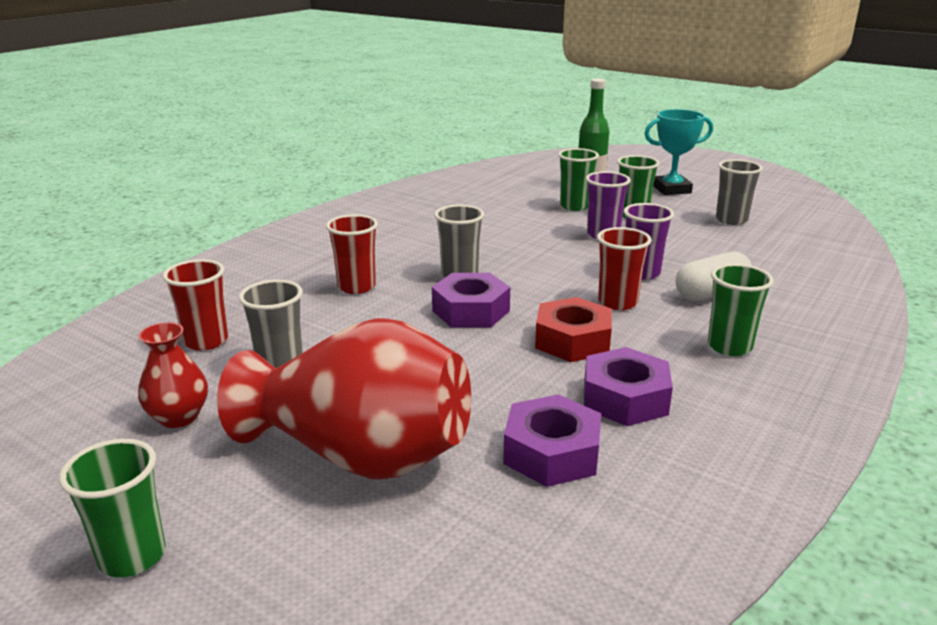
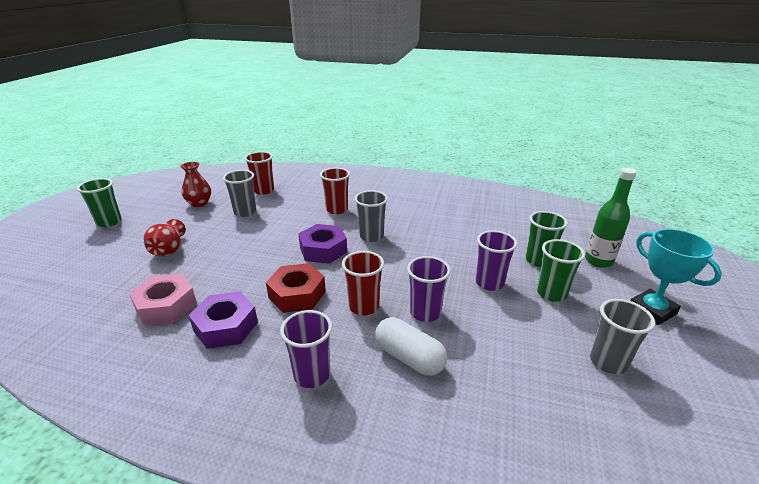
camera: 70 degrees right, 5 degrees up
red vase [217,318,471,480] -> red vase [144,219,186,257], size x0.46
purple nut [503,394,601,487] -> pink nut [129,274,197,325]
green cup [708,263,774,356] -> purple cup [280,310,332,388]

